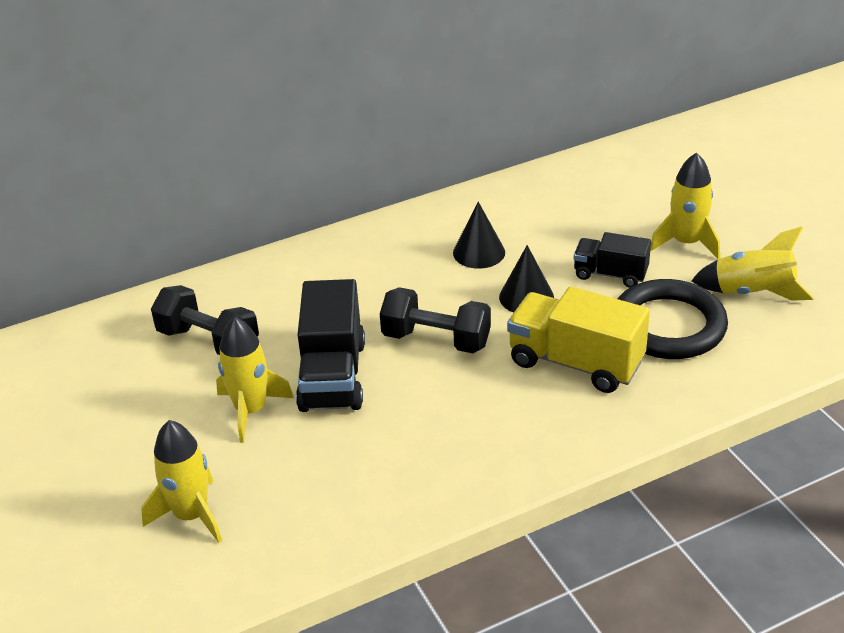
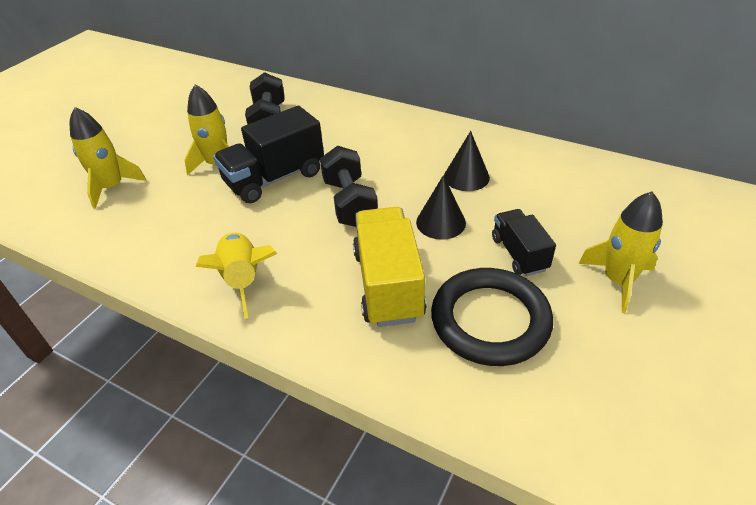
camera: 55 degrees right, 5 degrees up
yellow rocket [691,227,814,301] -> yellow rocket moved to [195,233,277,319]

